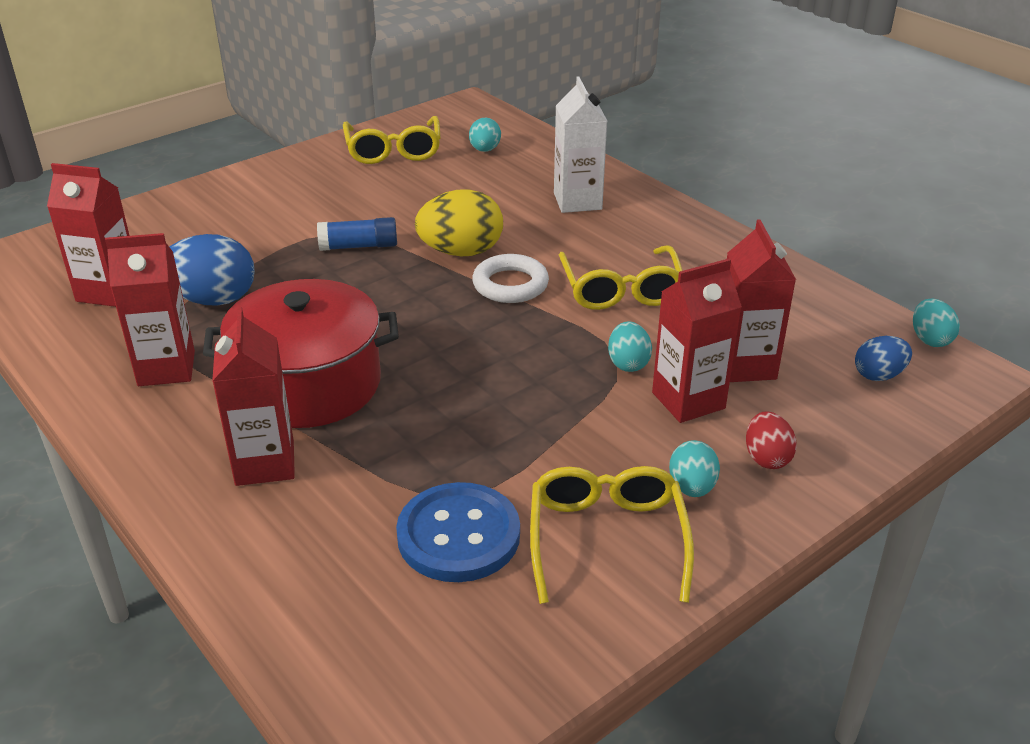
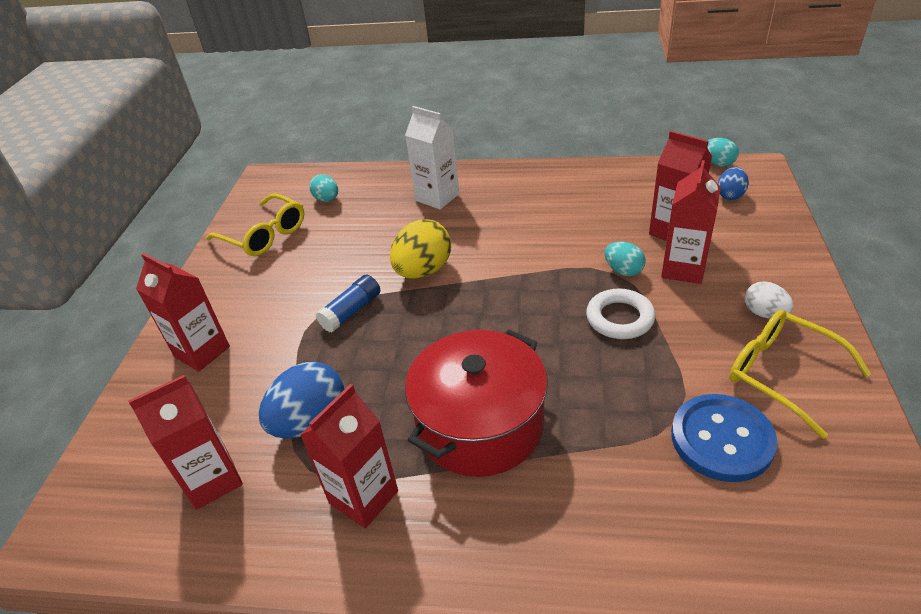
camera: 40 degrees left, 5 degrees up
red carton [212,307,295,486] -> red carton moved to [136,253,230,372]
white ring [472,254,549,303] -> white ring moved to [586,288,655,339]
yellow glasses [559,245,683,310] -> none
turquoise egg [669,440,720,497] -> white egg [745,281,794,319]
red egg [746,411,797,469] -> none

